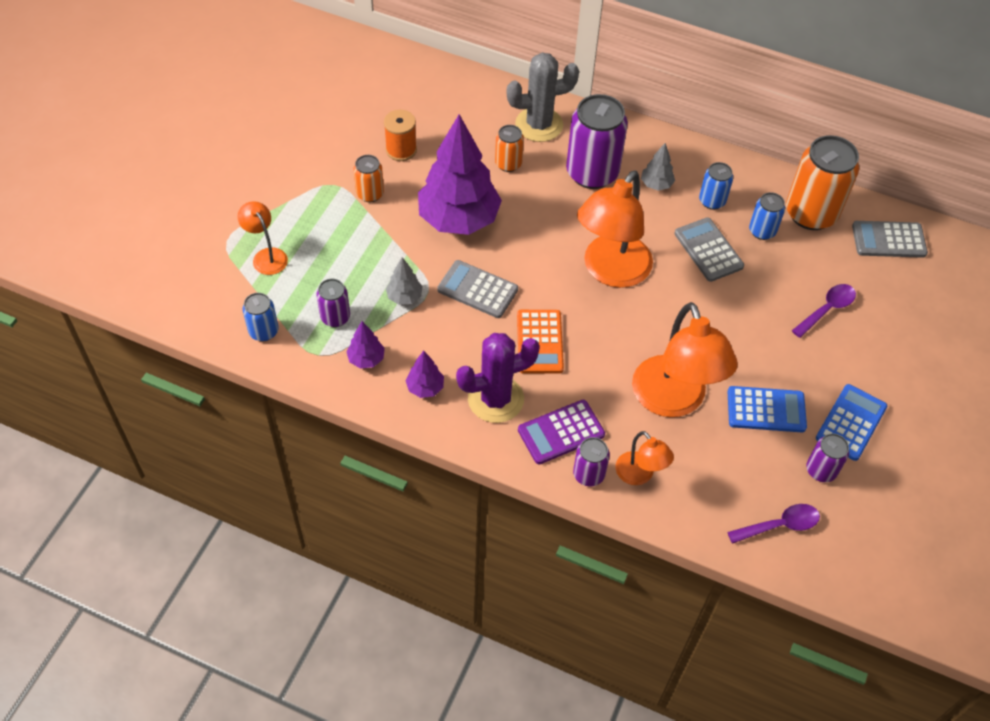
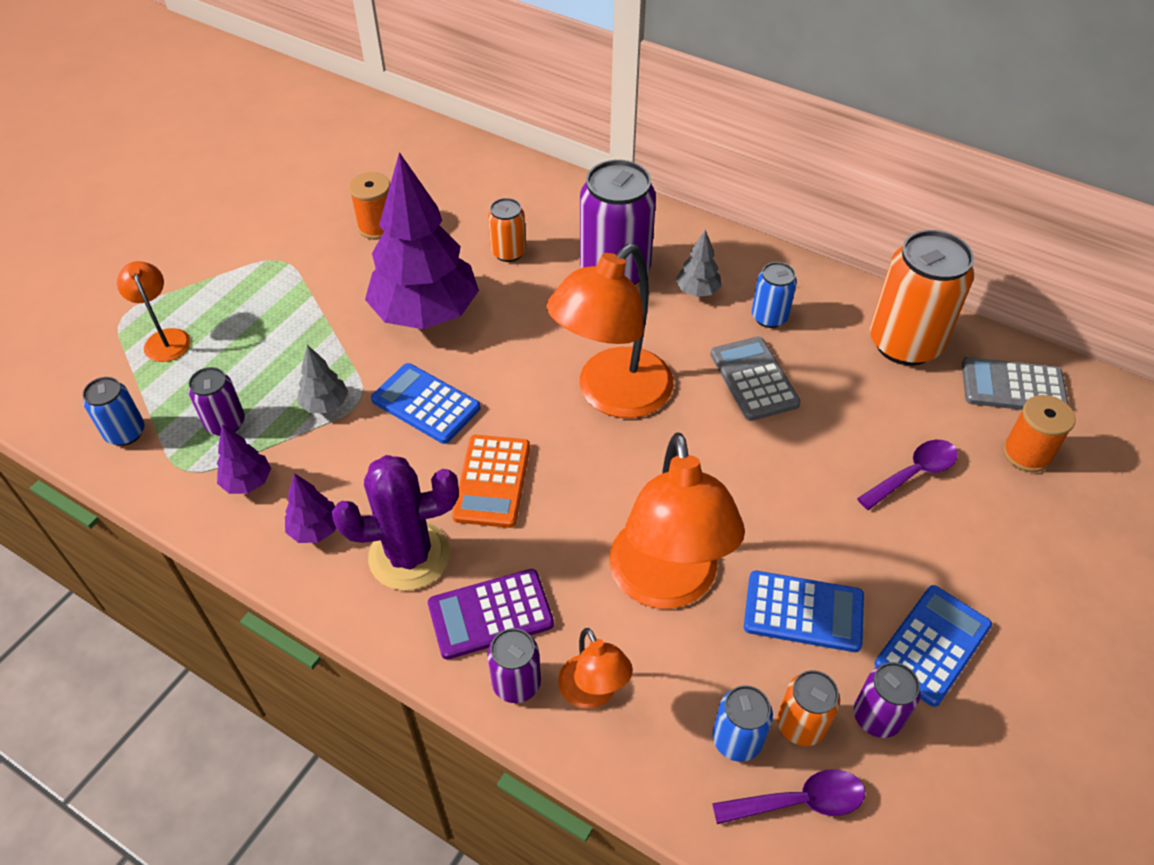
camera: 10 degrees right, 5 degrees down
orange can [354,155,384,202] -> orange can moved to [777,670,840,746]
grey calculator [437,260,518,318] -> blue calculator [371,363,481,444]
grey cactus [506,53,579,142] -> none
blue can [749,192,785,240] -> blue can moved to [713,685,773,762]
none -> orange spool [1003,395,1076,472]

